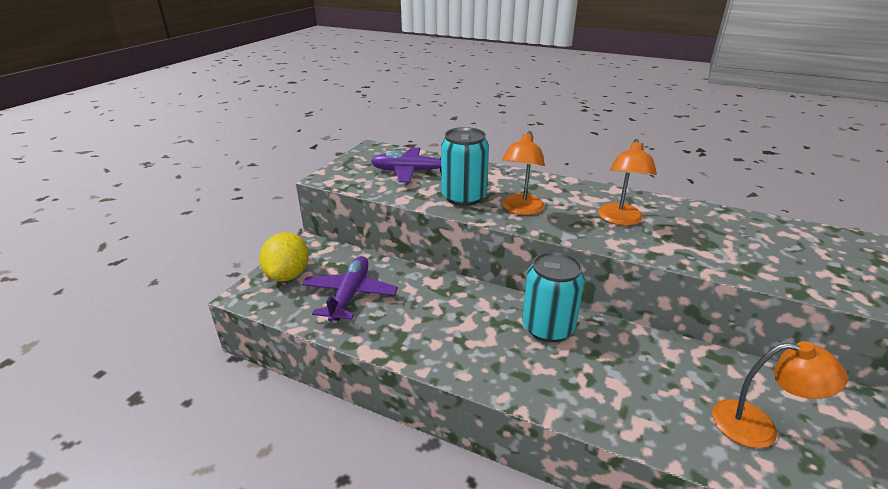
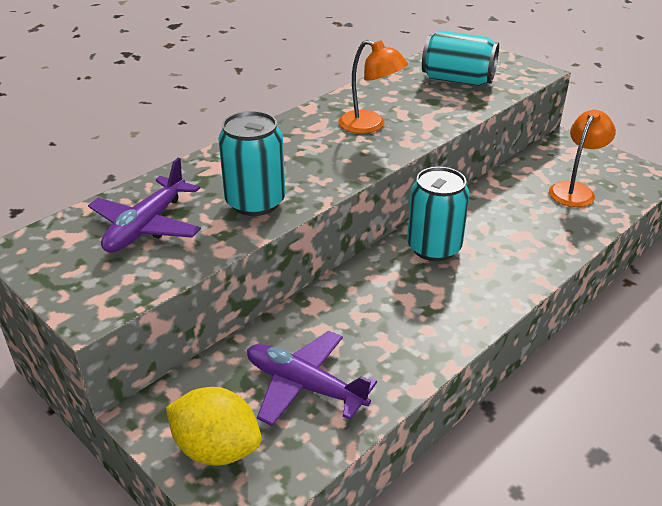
camera: 70 degrees left, 5 degrees up
orange lamp [502,131,545,215] -> none
none -> turquoise can [422,30,499,86]

